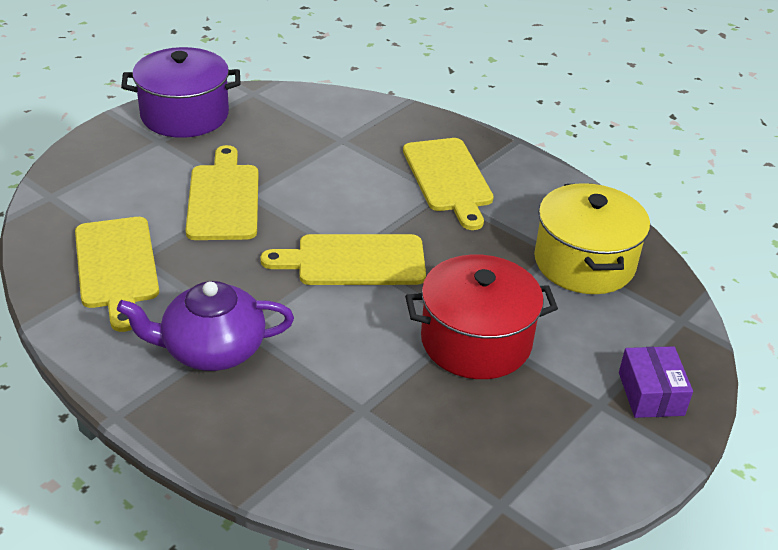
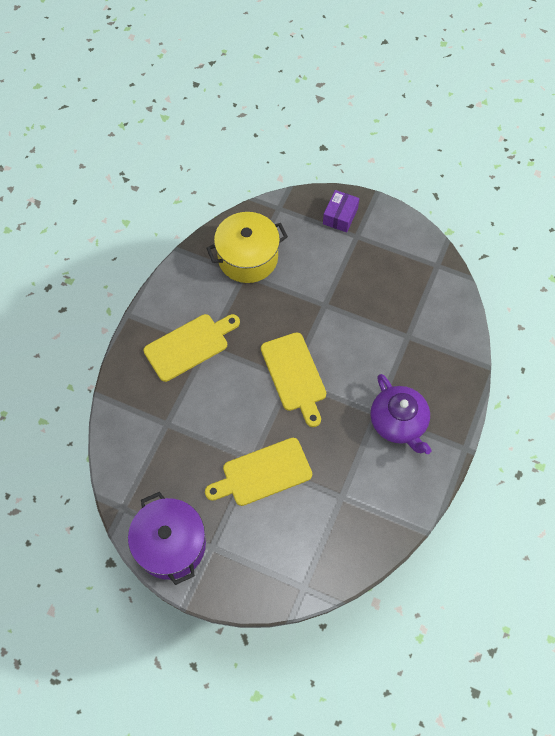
camera: 105 degrees left, 25 degrees up
yellow cutting board [75,217,159,332] -> none
red pot [405,255,558,379] -> none
purple box [619,346,693,418] -> purple box turned 45 degrees counterclockwise [323,190,359,232]

